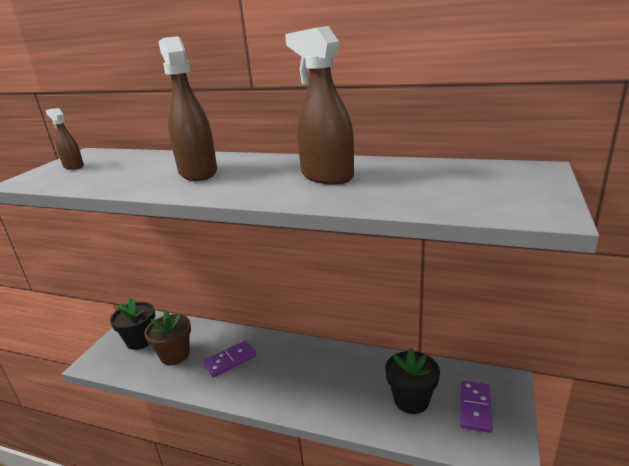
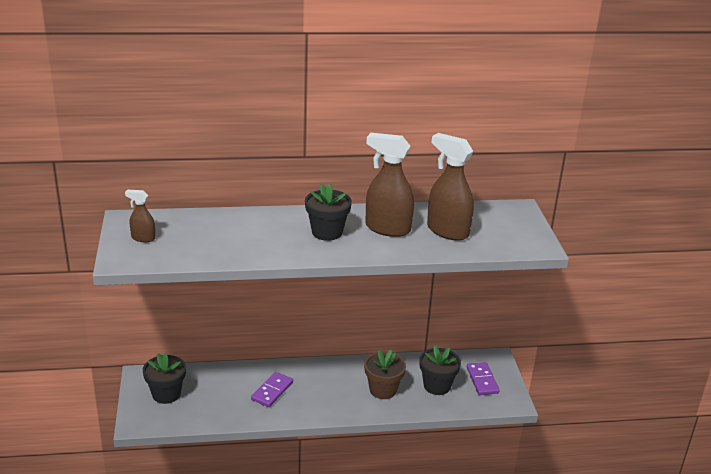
camera: 30 degrees left, 5 degrees up
brown flower pot [144,310,191,365] -> brown flower pot moved to [364,350,406,399]
brown spray bottle [158,36,217,181] -> brown spray bottle moved to [427,133,474,241]
none -> black flower pot [305,183,352,241]

